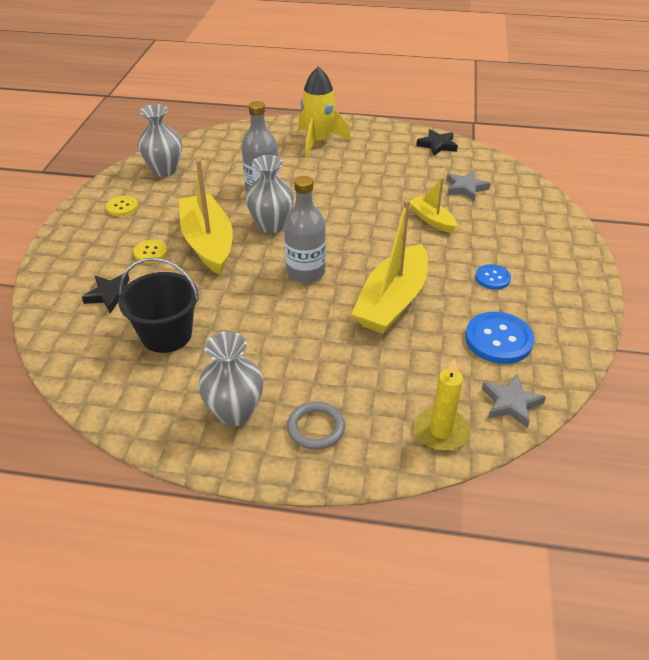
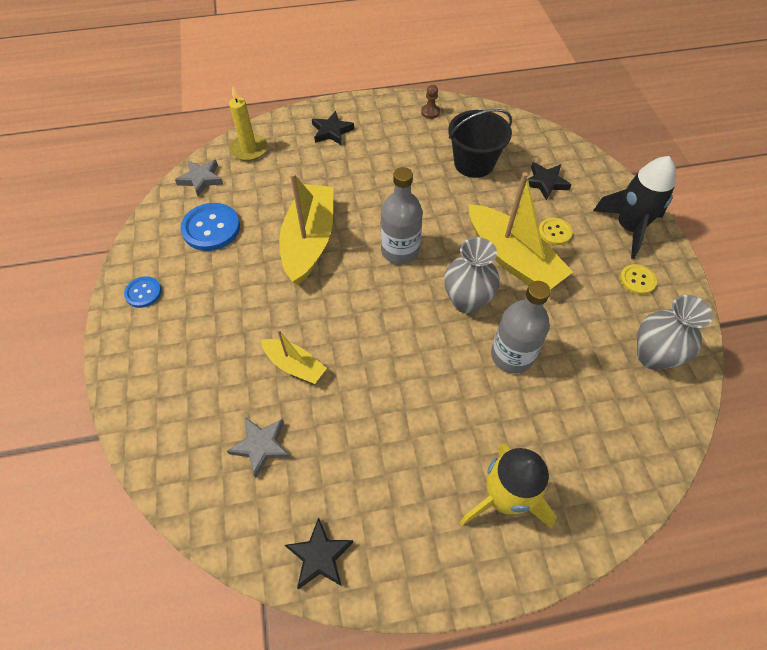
camera: 160 degrees right, 15 degrees up
grey vase [198,331,264,426] -> none
grey ring [287,402,345,450] -> black star [312,111,354,145]
blue button [475,264,511,290] -> blue button moved to [124,276,162,308]
none -> brown pawn [421,85,440,119]
none -> black rocket [593,156,676,259]

